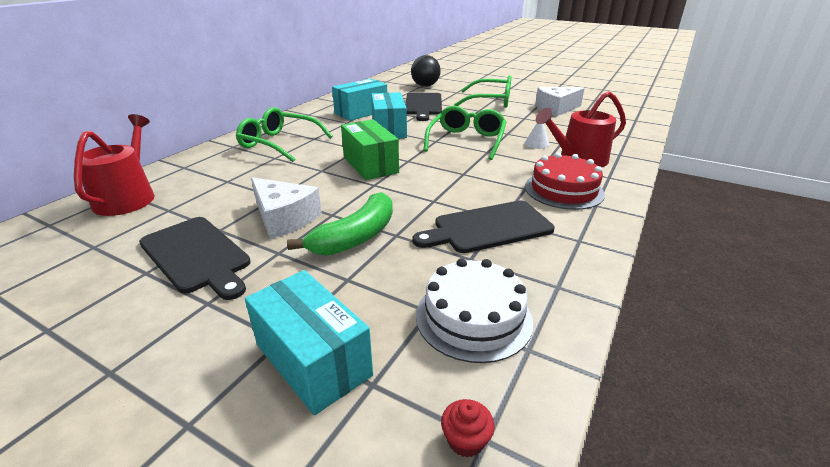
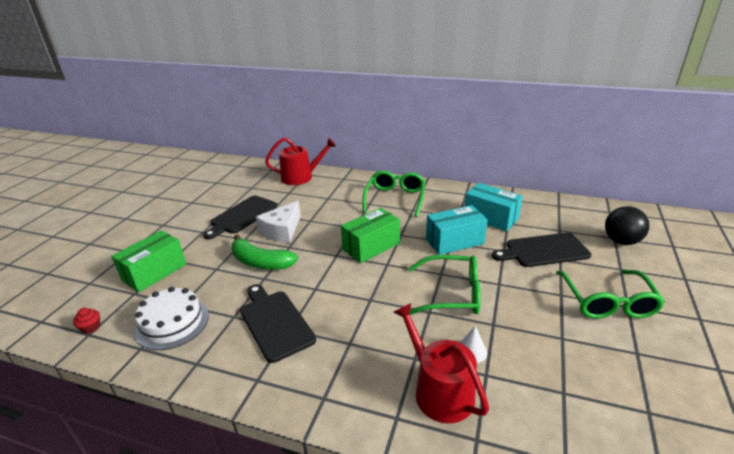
camera: 80 degrees right, 0 degrees up
turquoise box [245,270,373,415] -> green box [111,230,186,292]
red cake [525,153,605,210] -> none
white cheese [535,87,585,116] -> none

